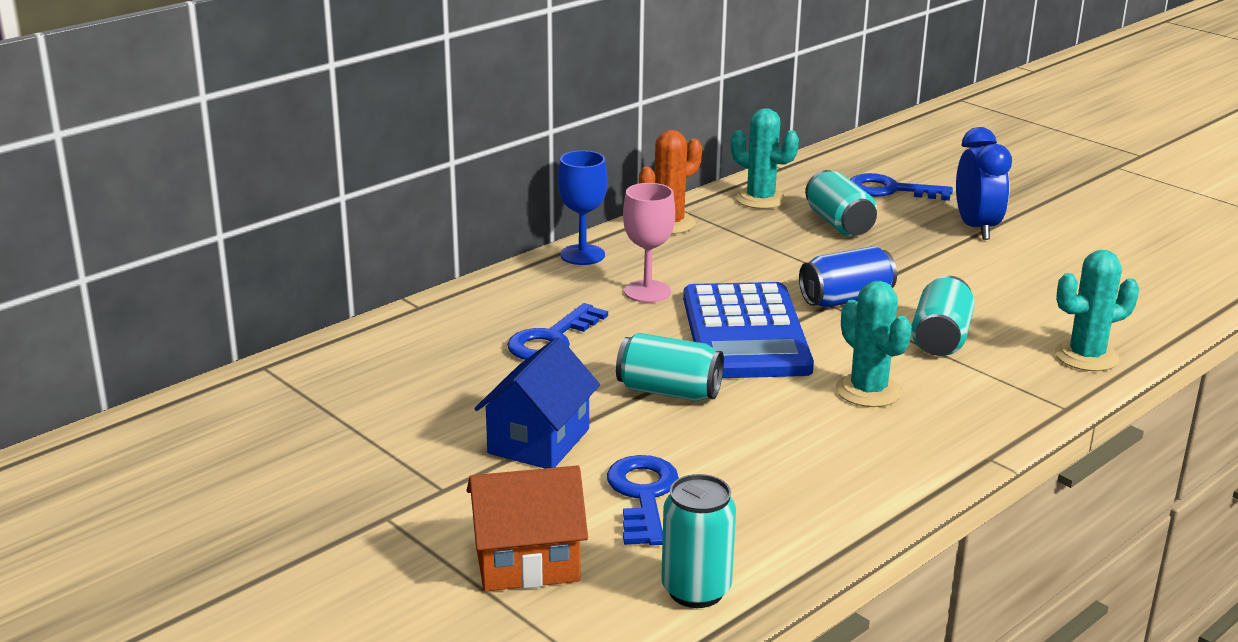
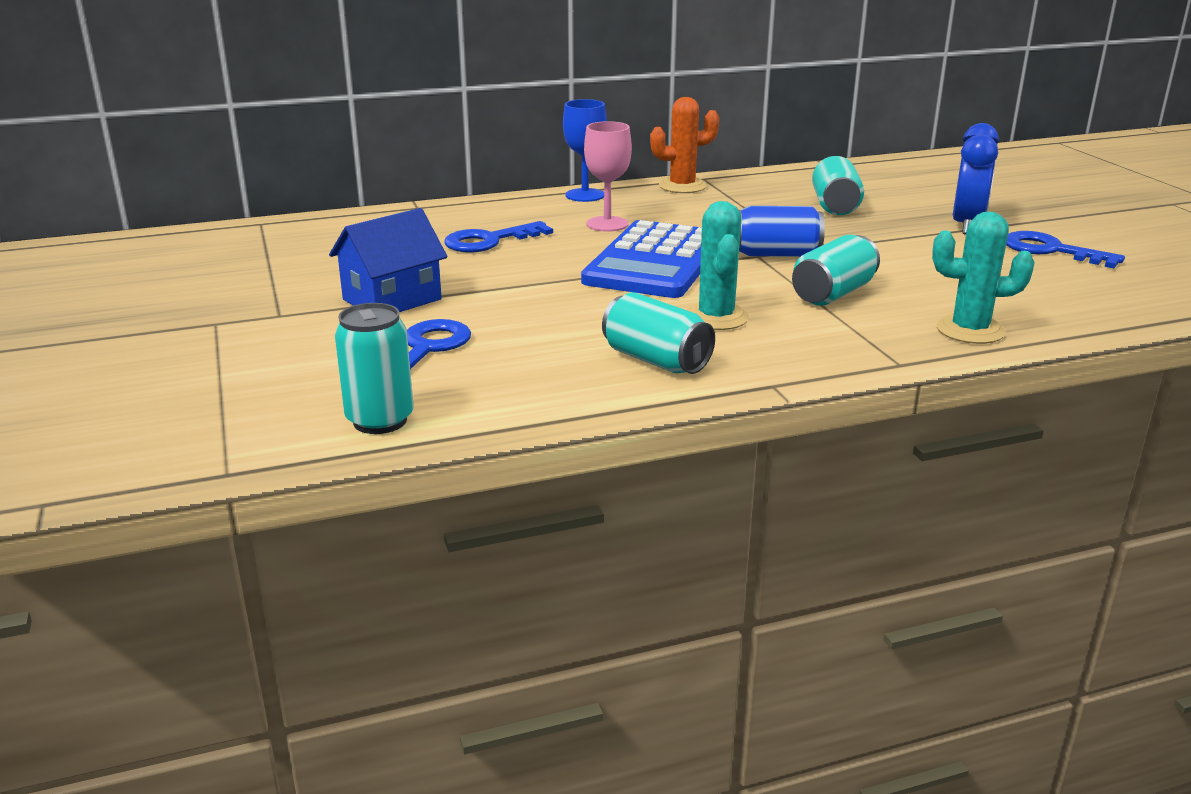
camera: 25 degrees right, 0 degrees up
orange house [467,465,588,591] -> none
turquoise can [616,333,724,401] -> turquoise can moved to [602,292,715,374]
turquoise cactus [731,108,799,209] -> none
blue key [850,173,953,201] -> blue key moved to [1006,231,1125,268]

